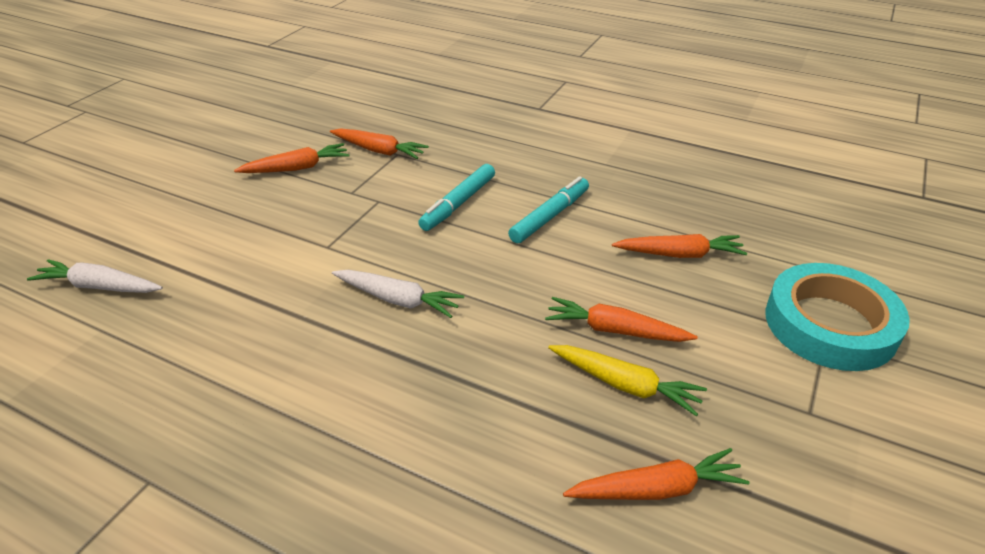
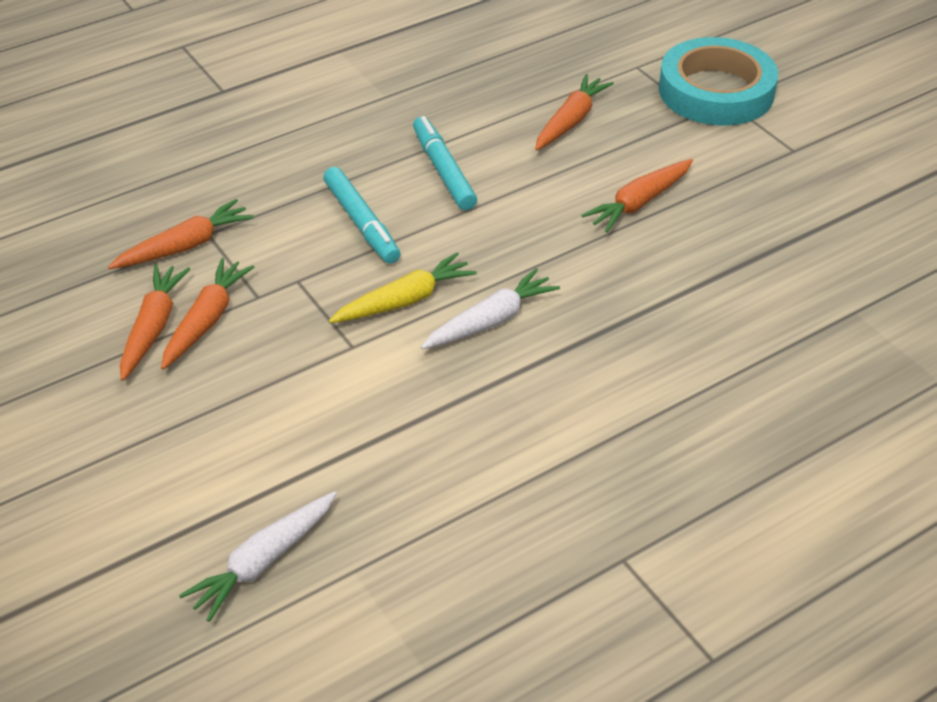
camera: 60 degrees left, 5 degrees up
yellow carrot [548,345,707,416] -> yellow carrot moved to [329,252,477,323]
orange carrot [563,448,750,500] -> orange carrot moved to [161,258,254,370]

